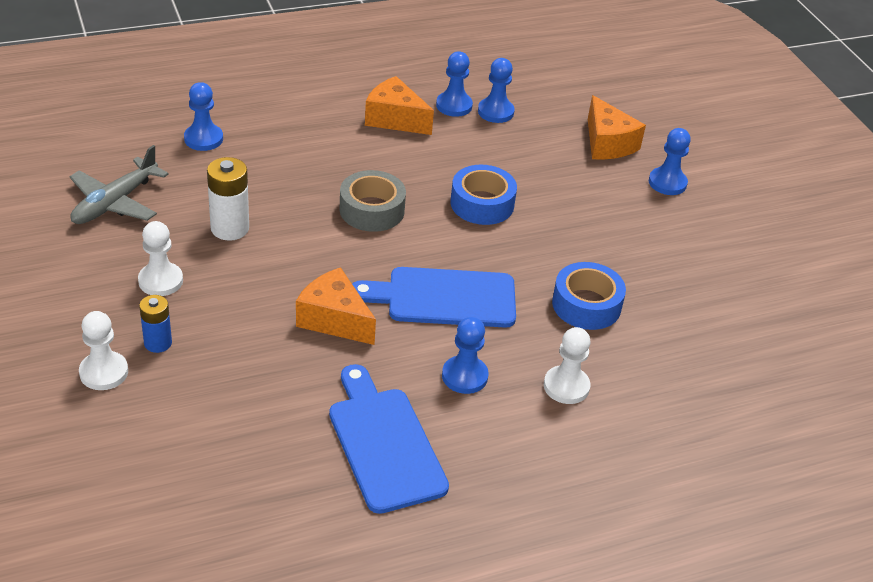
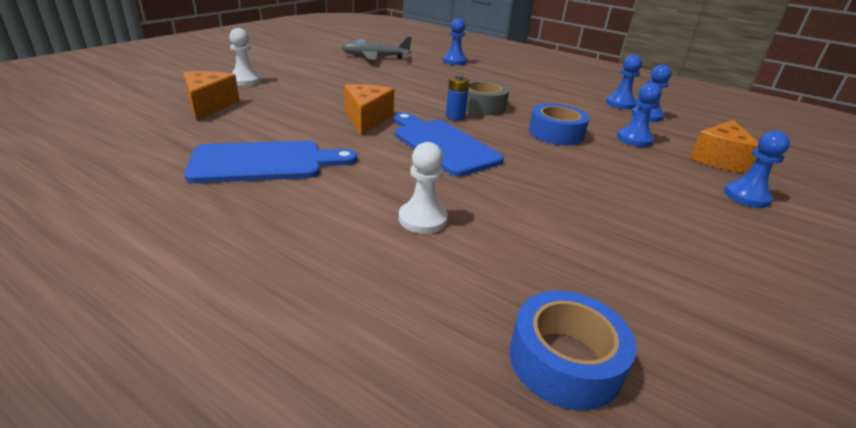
camera: 55 degrees right, 10 degrees down
white pawn [138,221,183,296] -> none
blue battery [139,295,172,353] -> blue battery moved to [446,75,469,120]
white battery [207,157,249,241] -> none
blue cutting board [329,364,449,514] -> blue cutting board turned 45 degrees clockwise [184,141,357,183]
orange cheese [365,76,434,135] -> orange cheese moved to [183,71,239,121]
blue pawn [442,317,489,394] -> blue pawn moved to [617,83,662,147]
blue tape [552,262,626,330] -> blue tape moved to [510,291,636,410]

